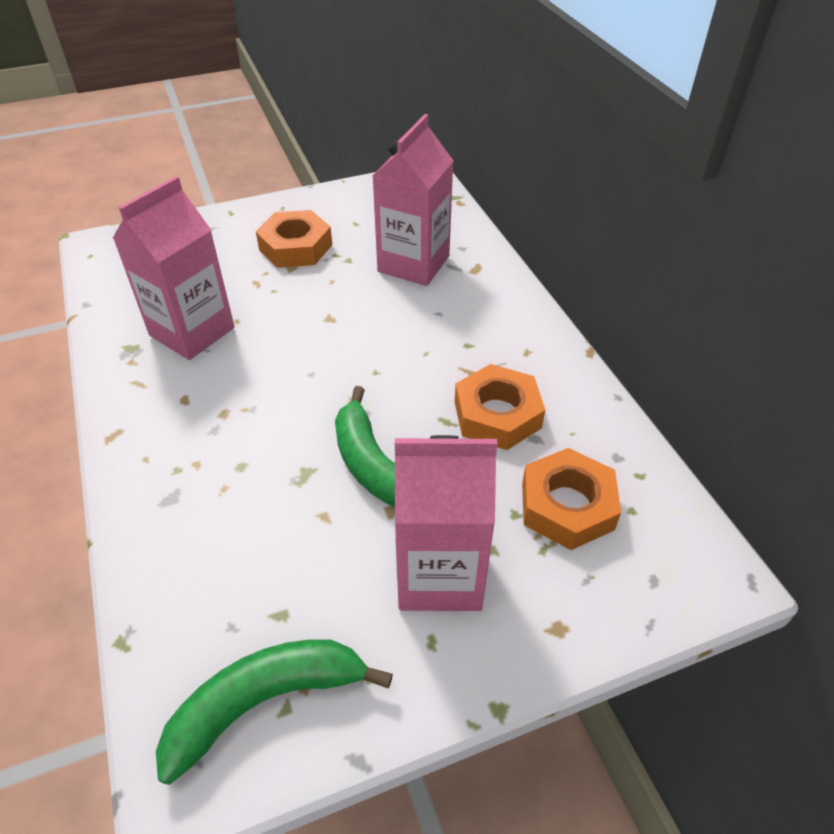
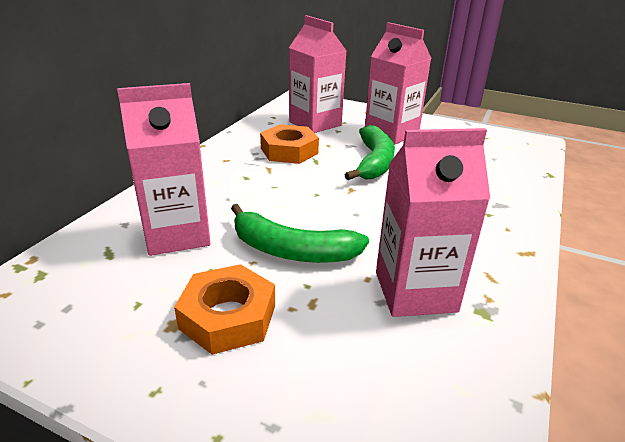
camera: 135 degrees left, 15 degrees down
green banana [156,639,393,785] -> green banana moved to [231,204,369,263]
orange nut [522,448,621,550] -> pink carton [289,15,346,133]

